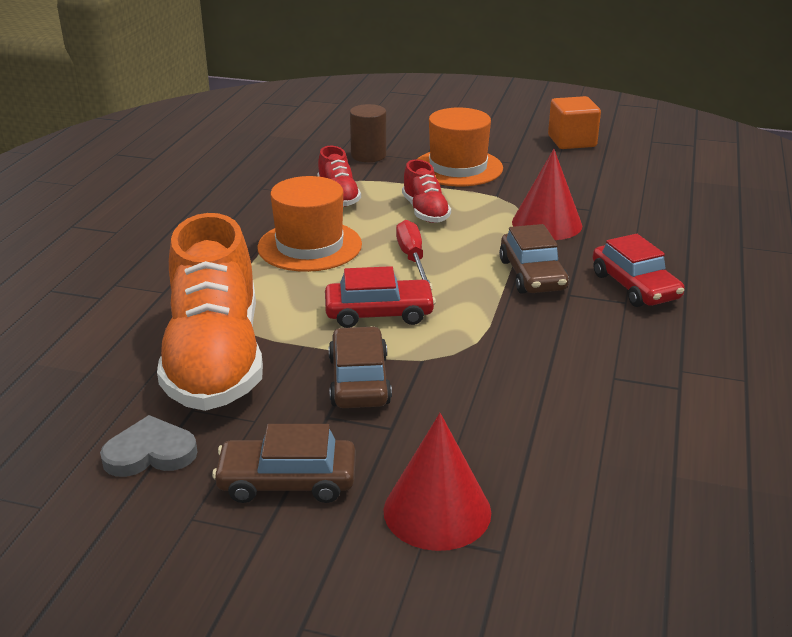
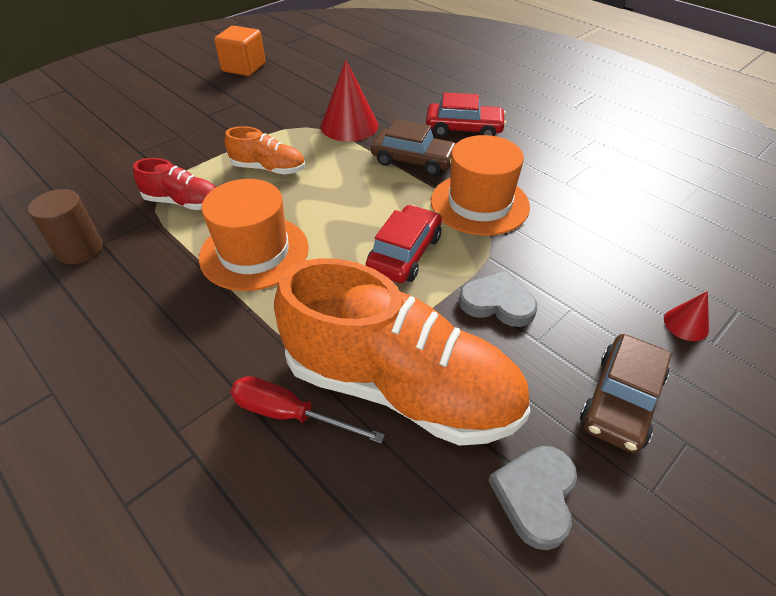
camera: 60 degrees left, 15 degrees up
brown car [328,326,392,408] -> grey heart [459,271,537,327]
brown cylinder [350,104,387,162] -> brown cylinder moved to [28,189,103,264]
red cone [383,413,491,551] -> red cone [664,291,709,341], size x0.50
red screwdriver [396,220,430,283] -> red screwdriver moved to [230,376,385,444]
red shoe [402,159,451,223] -> orange shoe [225,126,305,175]
orange hat [418,107,503,186] -> orange hat moved to [431,135,530,236]

